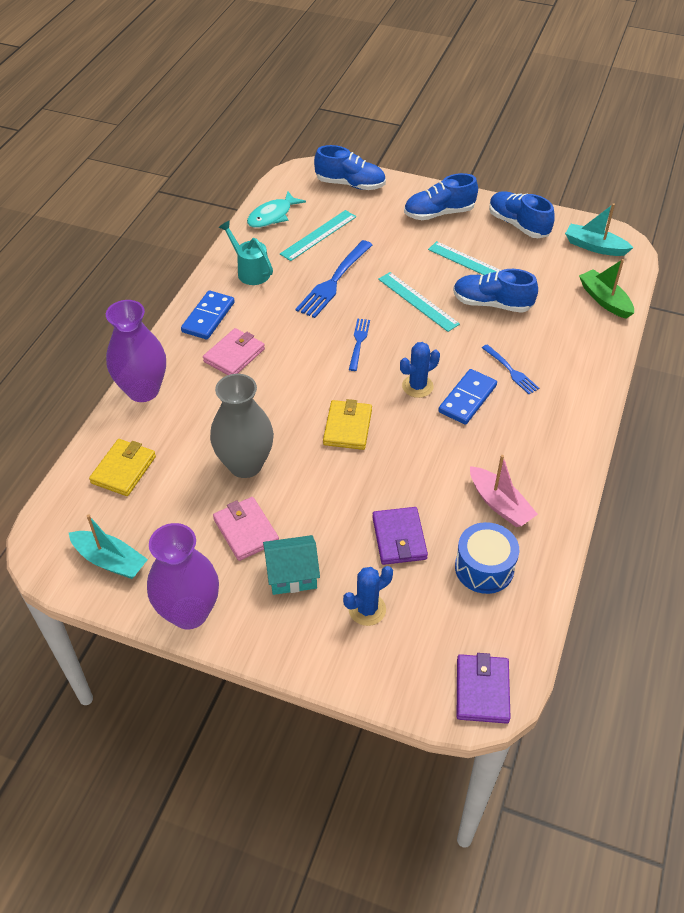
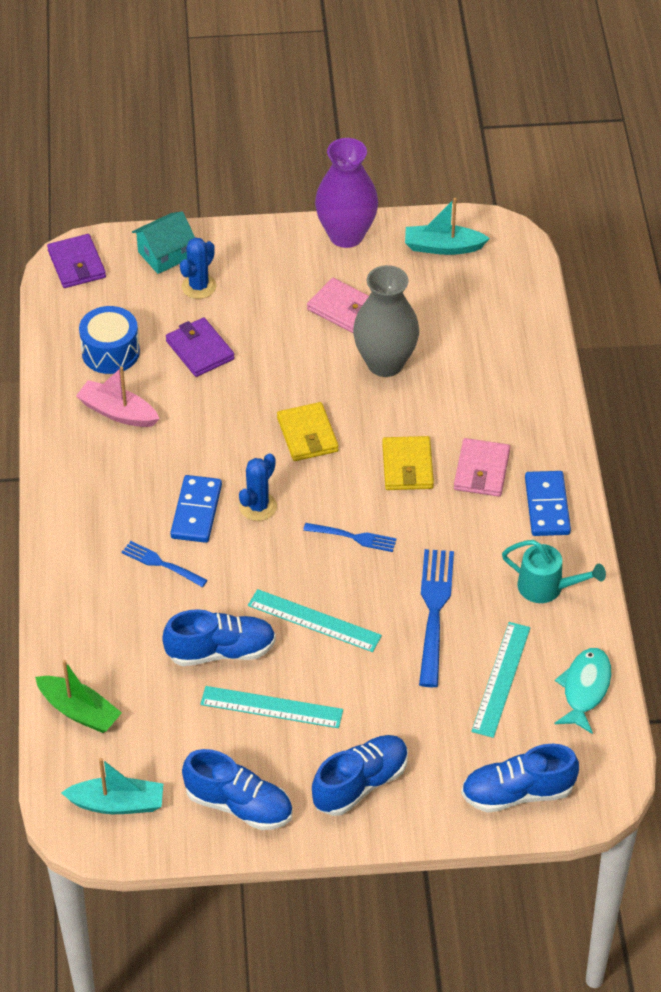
camera: 155 degrees right, 0 degrees up
yellow wallet [89,439,156,496] -> yellow wallet moved to [382,436,434,490]
purple vase [106,300,166,402] -> none
turquoise house [263,535,320,595] -> turquoise house moved to [132,211,195,274]
blue fork [349,319,370,371] -> blue fork turned 60 degrees counterclockwise [303,523,397,552]

